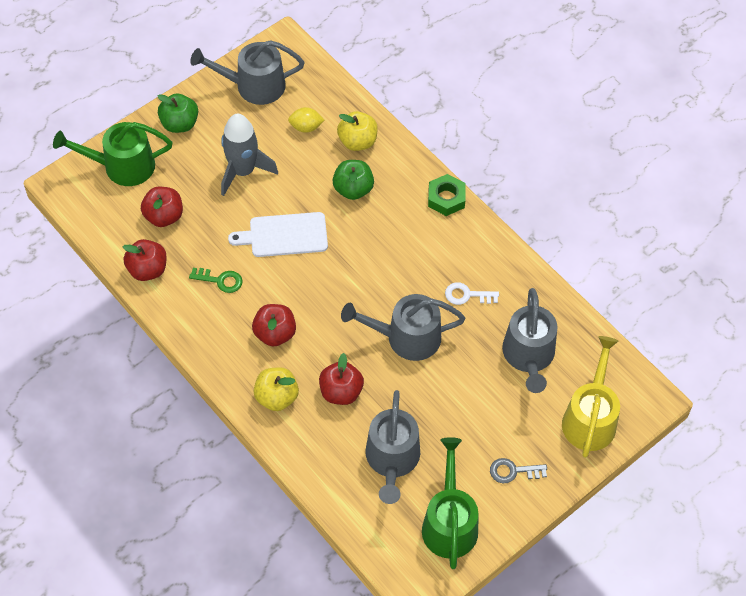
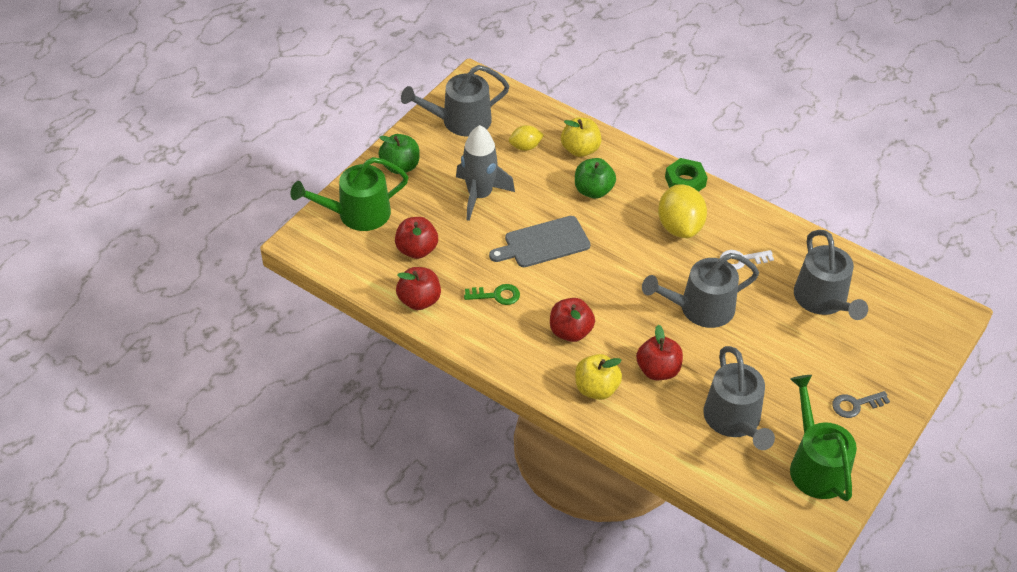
camera: 15 degrees left, 10 degrees down
white cutting board [228,212,328,257] -> grey cutting board [489,216,590,267]
yellow watering can [562,336,620,458] -> none
none -> yellow lemon [658,184,707,238]

